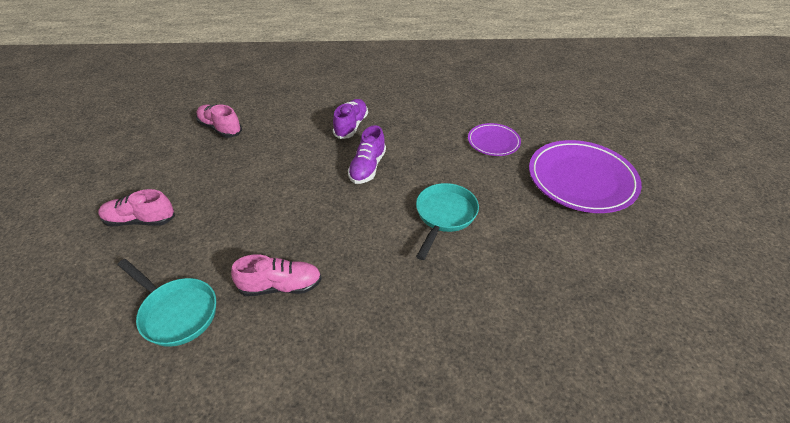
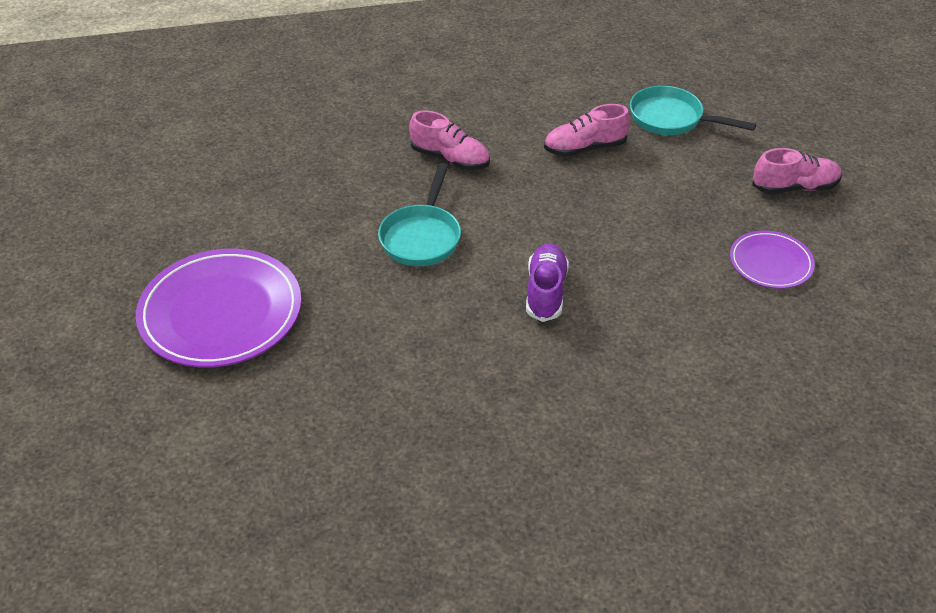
camera: 170 degrees right, 0 degrees up
pink shoe [196,104,242,138] -> pink shoe moved to [409,110,490,170]
purple shoe [333,99,368,139] -> none
purple plate [468,123,521,156] -> purple plate moved to [730,230,815,289]

